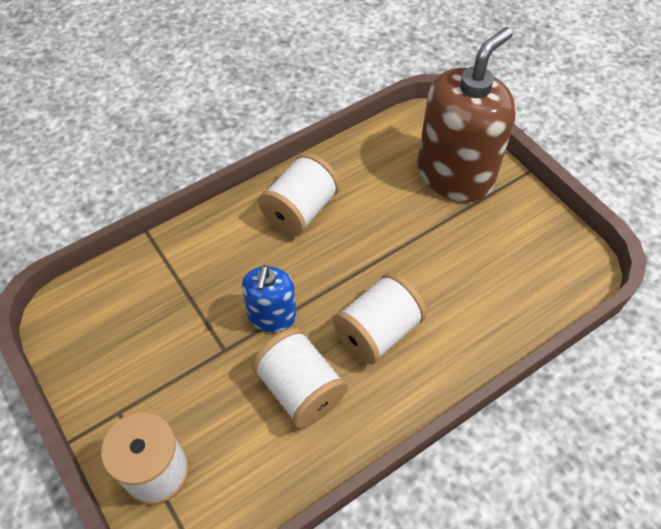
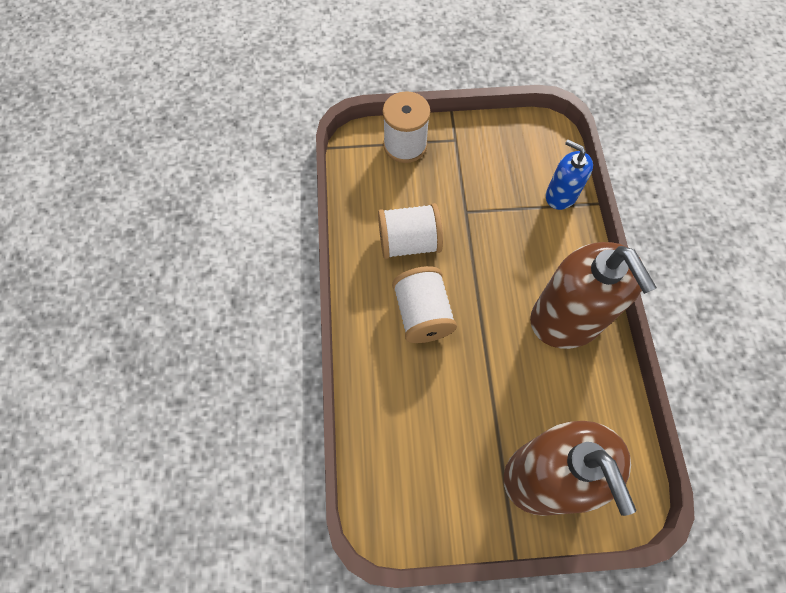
camera: 120 degrees right, 10 degrees up
blue soap dispenser [242,265,297,332] -> blue soap dispenser moved to [546,140,593,210]
white spool [258,153,340,236] -> brown soap dispenser [530,242,657,349]

